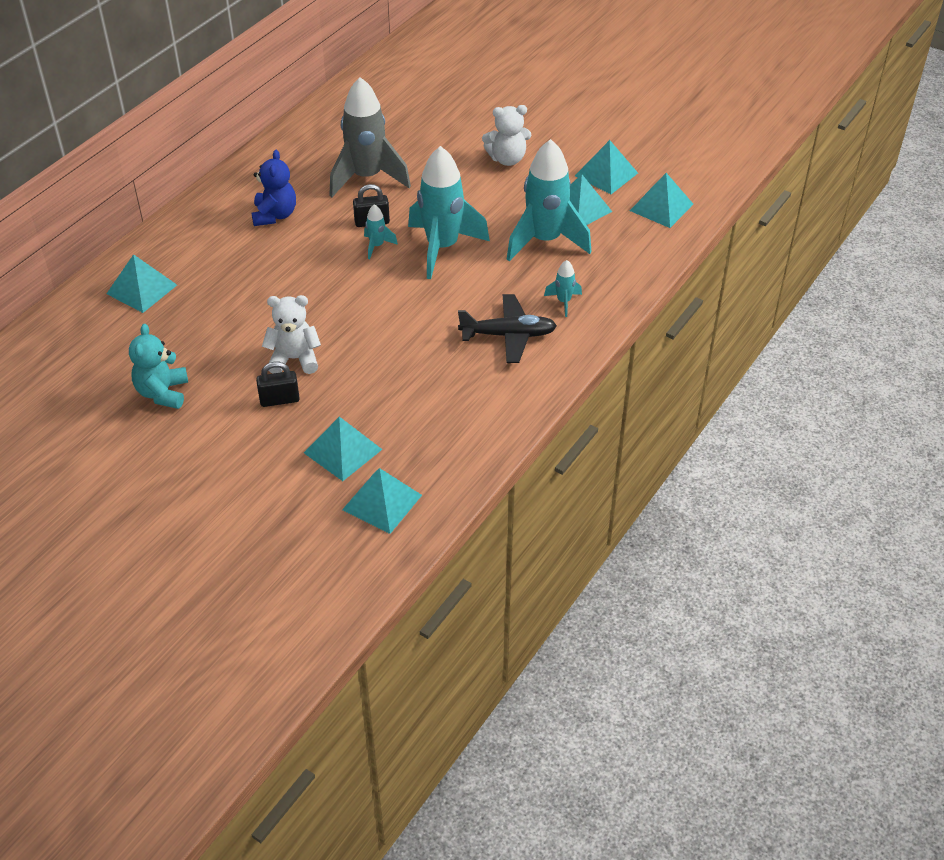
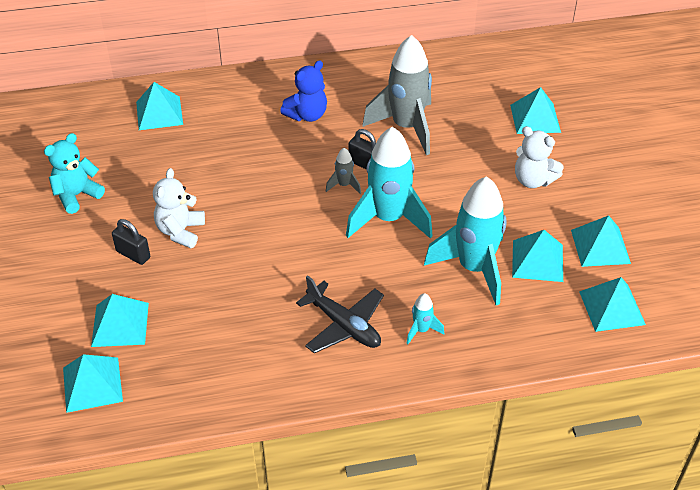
camera: 45 degrees right, 0 degrees up
white teddy bear [262,295,321,374] -> white teddy bear turned 120 degrees counterclockwise [153,168,205,248]
turquoise rocket [364,204,398,259] -> grey rocket [326,148,361,194]
none -> turquoise pyramid [510,87,561,134]

